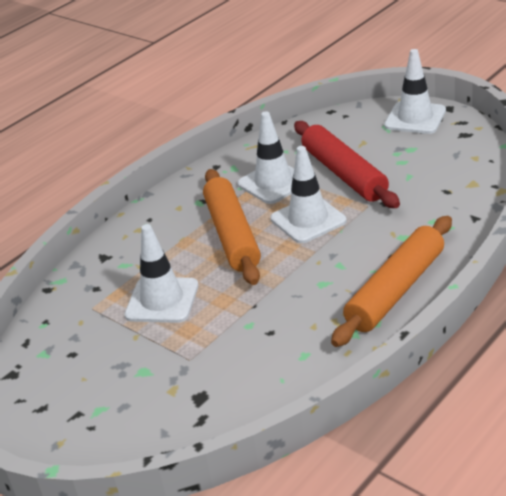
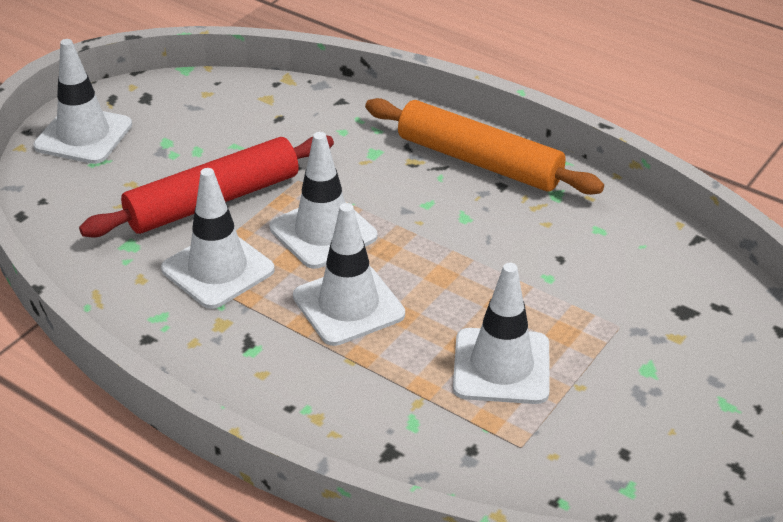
camera: 100 degrees left, 5 degrees up
orange rolling pin [203,169,261,285] -> white traffic cone [293,203,405,346]

